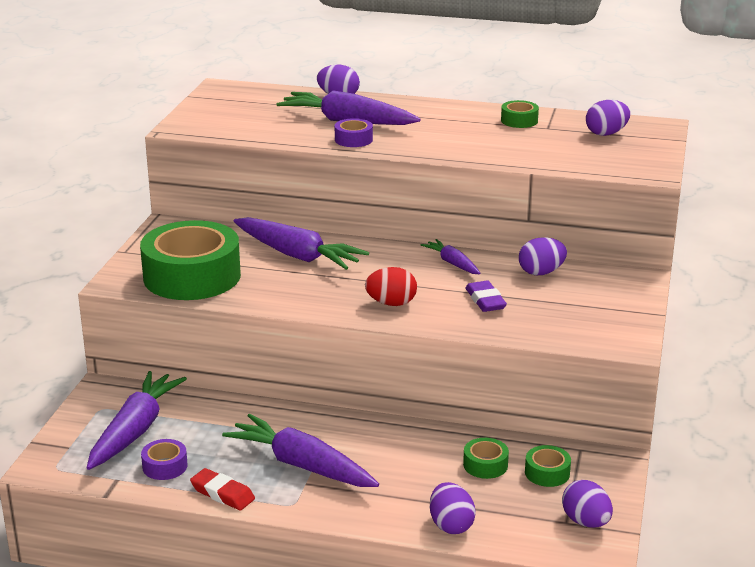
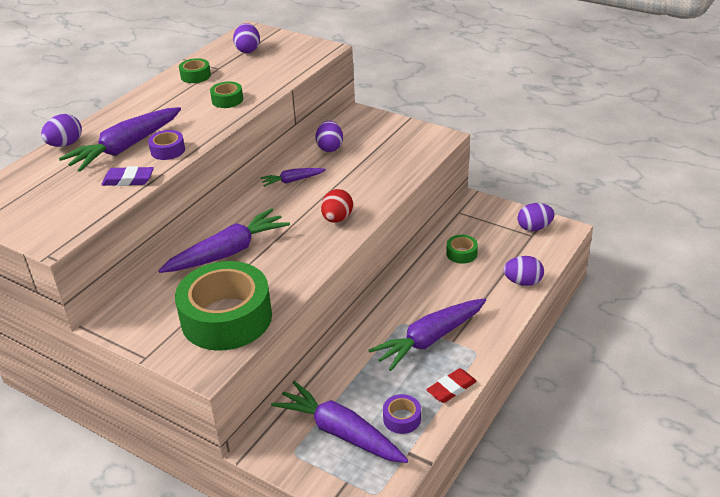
camera: 70 degrees left, 10 degrees up
purple eraser [465,281,507,312] -> purple eraser moved to [101,166,154,186]
green tape [525,445,571,487] -> green tape moved to [210,81,243,108]

